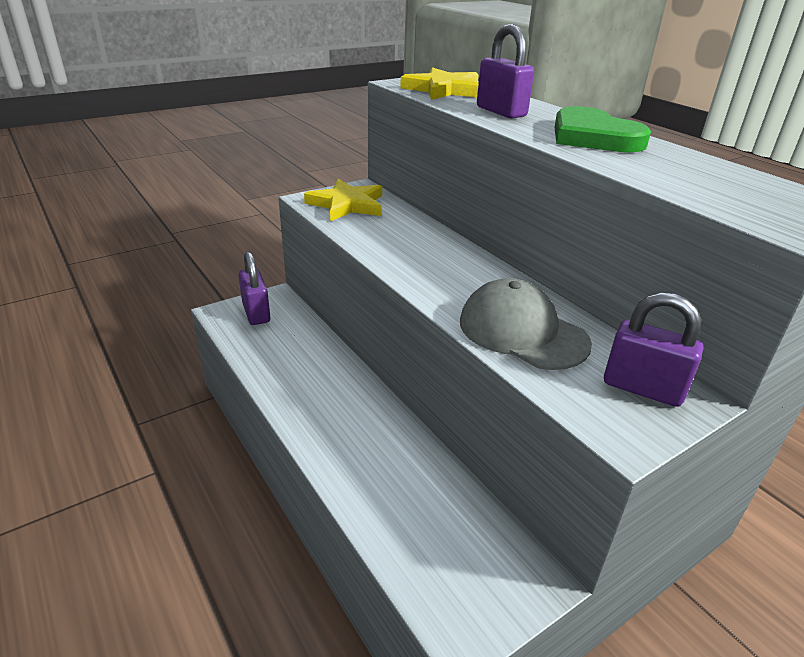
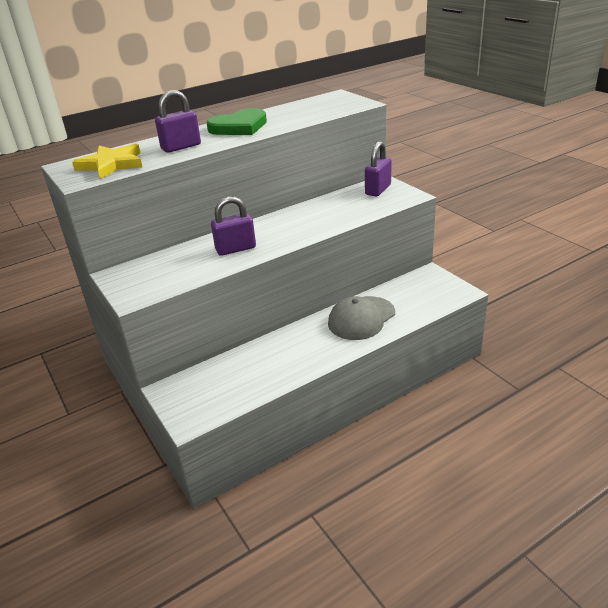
camera: 85 degrees left, 0 degrees up
purple padlock [238,251,270,325] -> purple padlock moved to [211,196,256,256]
yellow star [304,179,382,221] -> none
grey cap [460,278,592,370] -> grey cap moved to [328,296,395,340]

